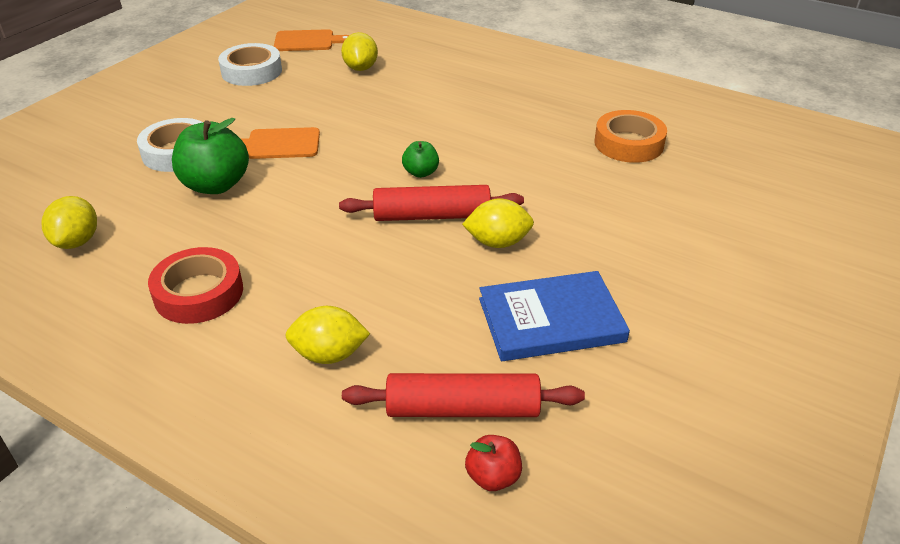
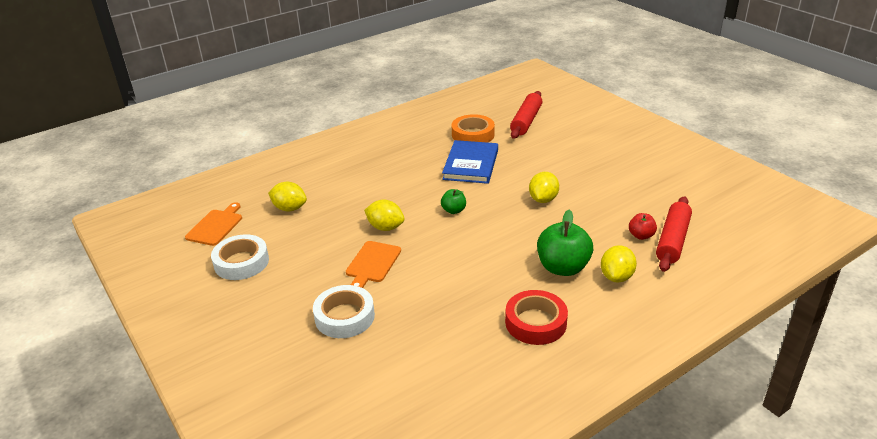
camera: 65 degrees left, 5 degrees down
yellow lemon [41,196,97,249] -> yellow lemon moved to [364,200,405,231]
green apple [172,118,249,194] -> green apple moved to [537,210,593,276]
red rolling pin [339,185,524,221] -> red rolling pin moved to [510,91,542,139]
red apple [465,435,522,491] -> red apple moved to [629,213,657,240]
blue book [479,271,630,361] -> blue book moved to [442,140,498,184]

